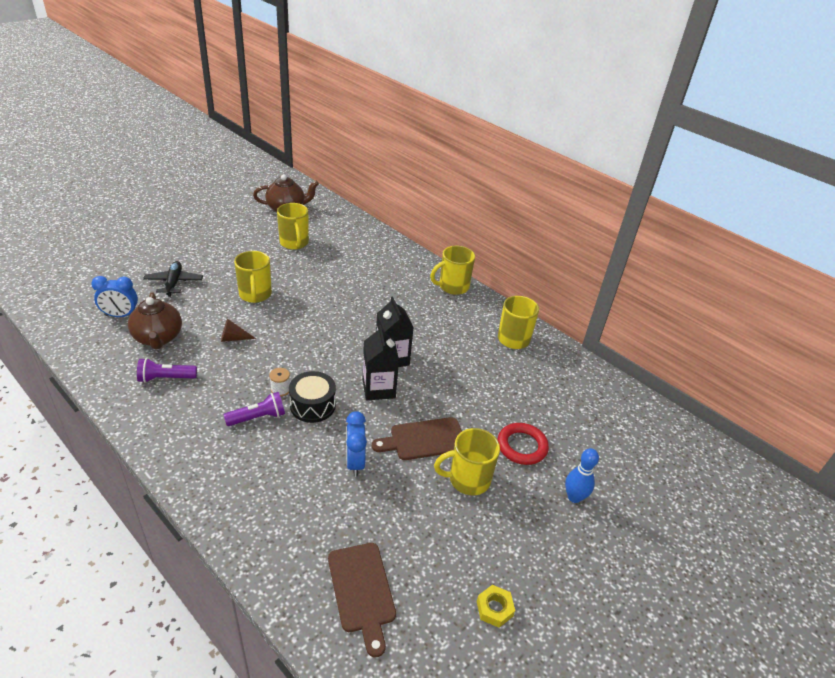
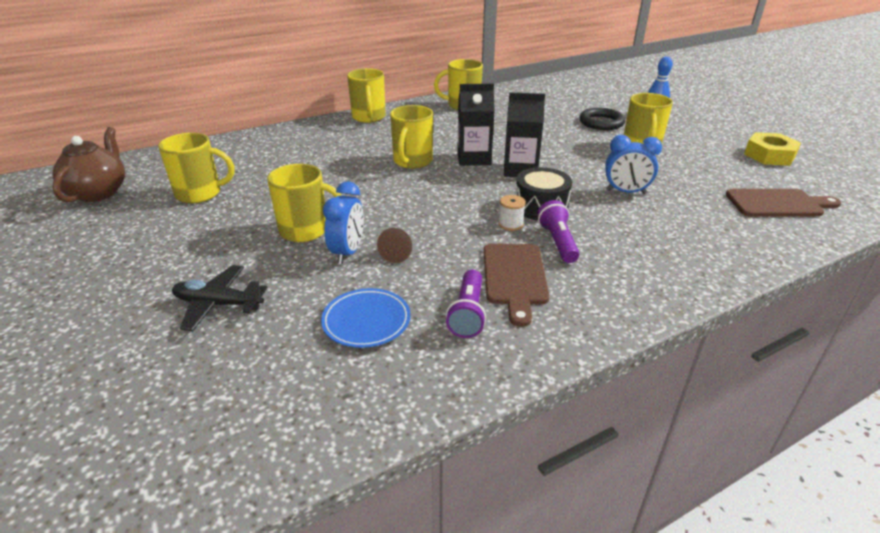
camera: 70 degrees left, 5 degrees down
blue clock [91,276,138,317] -> blue clock moved to [323,182,364,264]
brown teapot [128,292,182,350] -> blue plate [321,288,411,348]
brown cutting board [372,417,462,460] -> brown cutting board moved to [484,243,549,327]
yellow nut [477,585,515,628] -> yellow nut [744,132,801,166], size x1.62
red ring [498,423,549,465] -> black ring [579,108,625,130]
none -> yellow mug [390,105,433,169]

